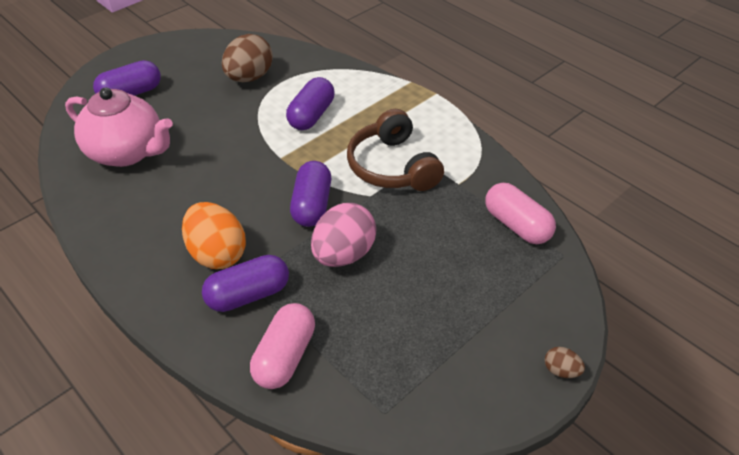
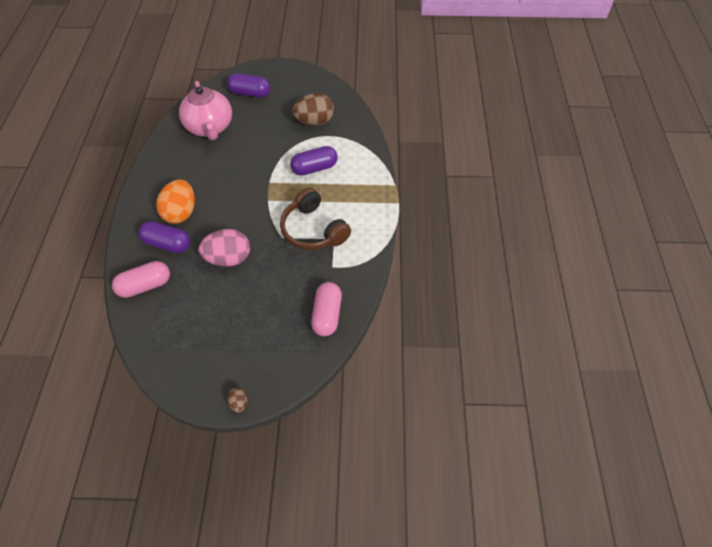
camera: 45 degrees right, 10 degrees up
purple capsule [290,161,331,227] -> none
brown headphones [347,109,444,191] -> brown headphones turned 60 degrees counterclockwise [280,187,351,250]

